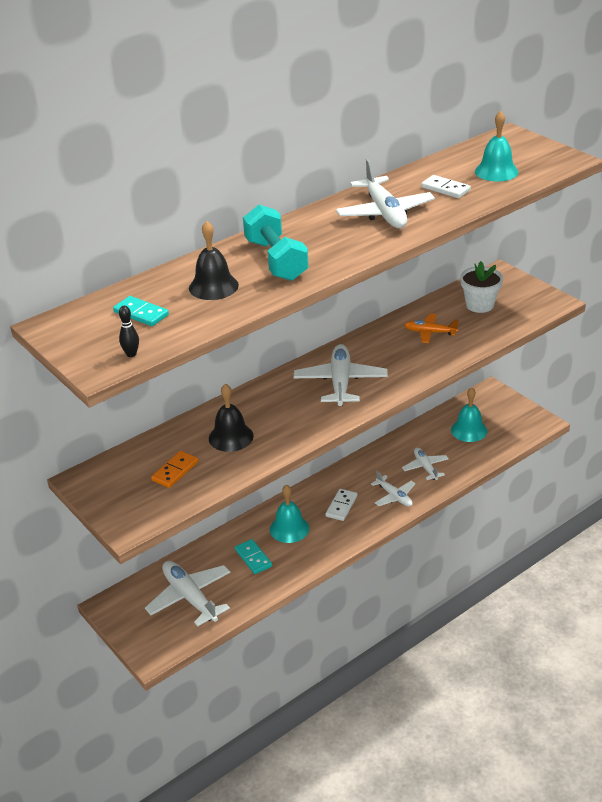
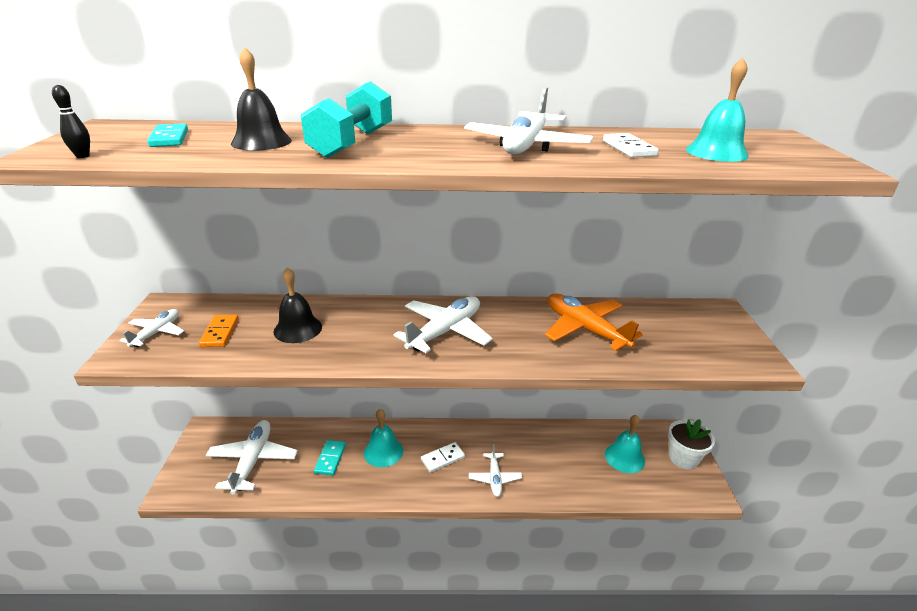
camera: 35 degrees right, 5 degrees down
orange domino [151,451,198,488] -> orange domino turned 75 degrees counterclockwise [199,315,239,347]
white plane [402,448,449,480] -> white plane moved to [120,309,184,347]
orange plane [405,313,459,343] -> orange plane [545,293,643,351], size x1.71
white flower pot [460,261,503,313] -> white flower pot moved to [668,419,715,469]

